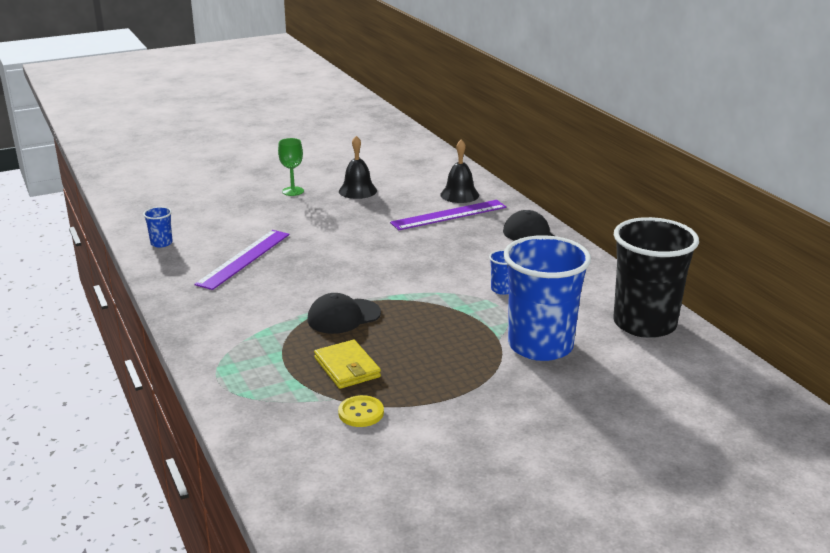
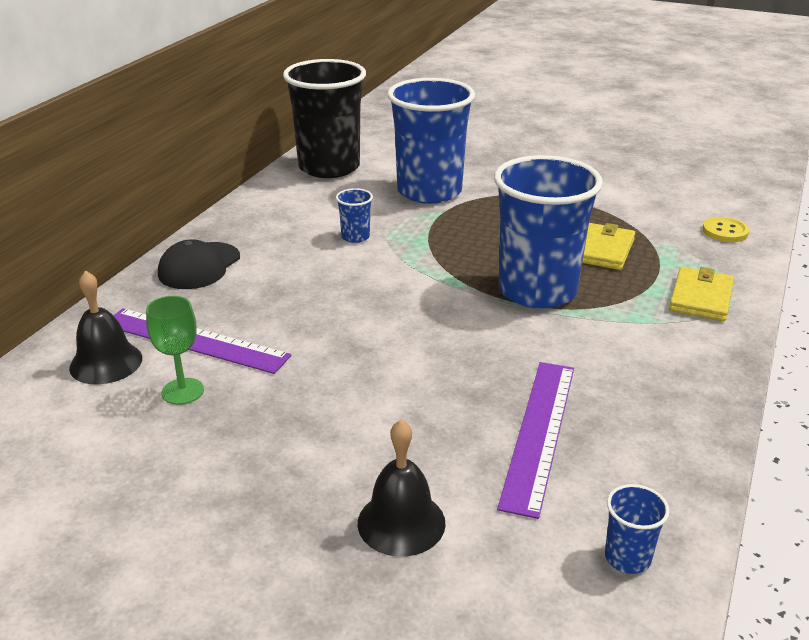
camera: 130 degrees left, 5 degrees up
purple ruler [194,230,290,290] -> purple ruler turned 60 degrees counterclockwise [497,362,574,519]
green goblet [278,138,304,196] -> green goblet moved to [146,296,204,405]
black cap [307,293,381,334] -> blue cup [494,155,603,309]
yellow button [338,395,384,427] -> yellow button moved to [702,217,749,242]
black bell [339,136,377,199] -> black bell moved to [358,419,446,557]
none -> yellow wallet [669,267,734,321]

